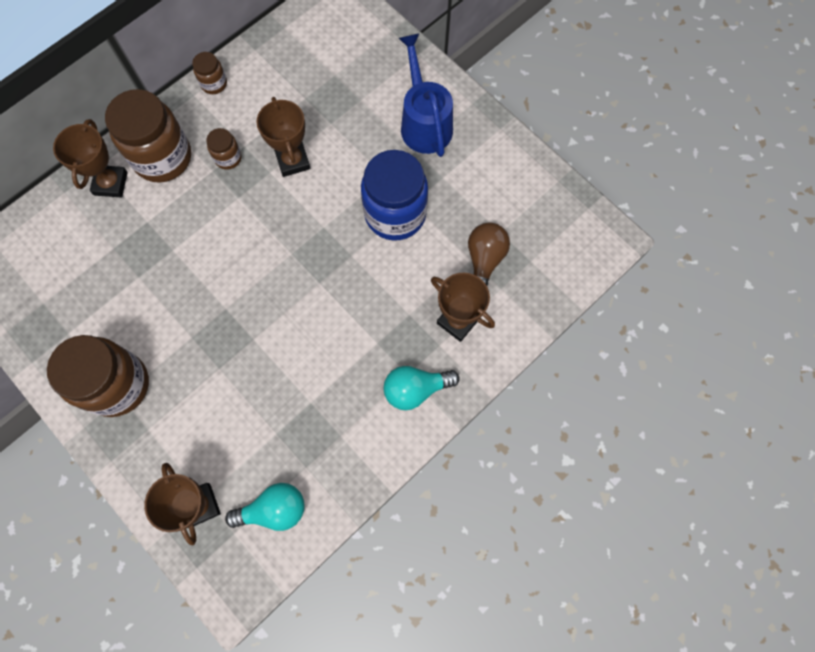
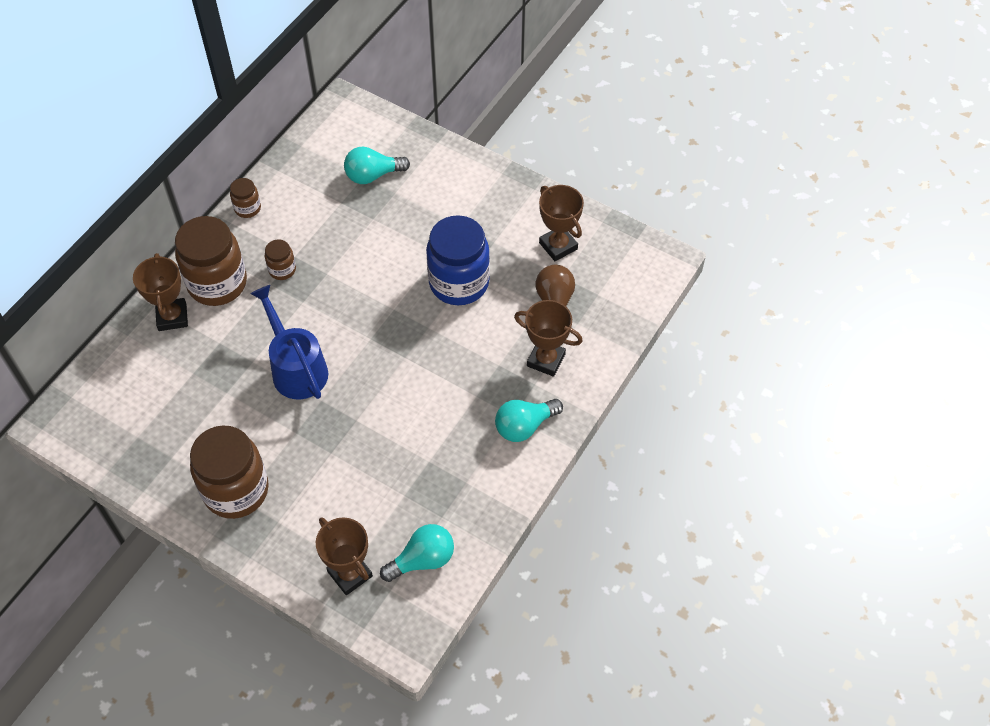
camera: 15 degrees left, 15 degrees down
brown trophy [256,97,311,177] -> brown trophy moved to [539,185,584,261]
blue watering can [399,33,453,157] -> blue watering can moved to [250,285,328,399]
none -> turquoise light bulb [344,147,410,184]

